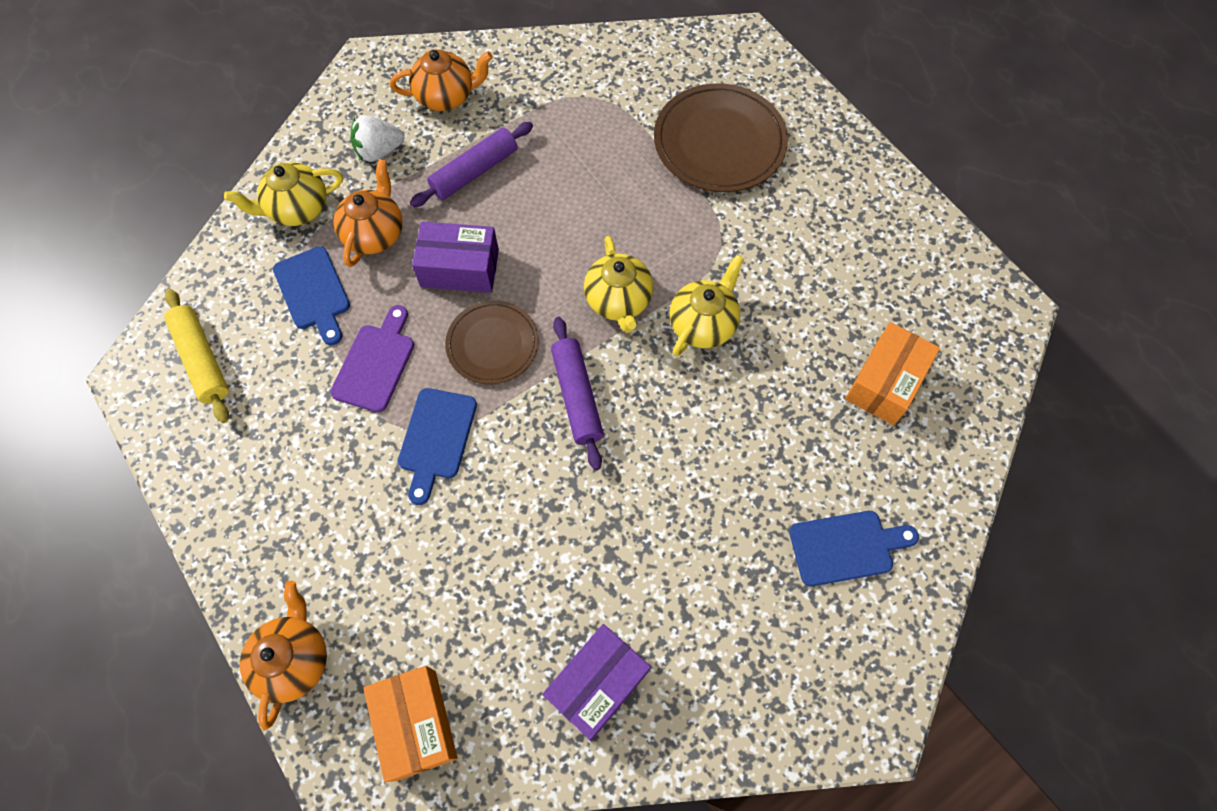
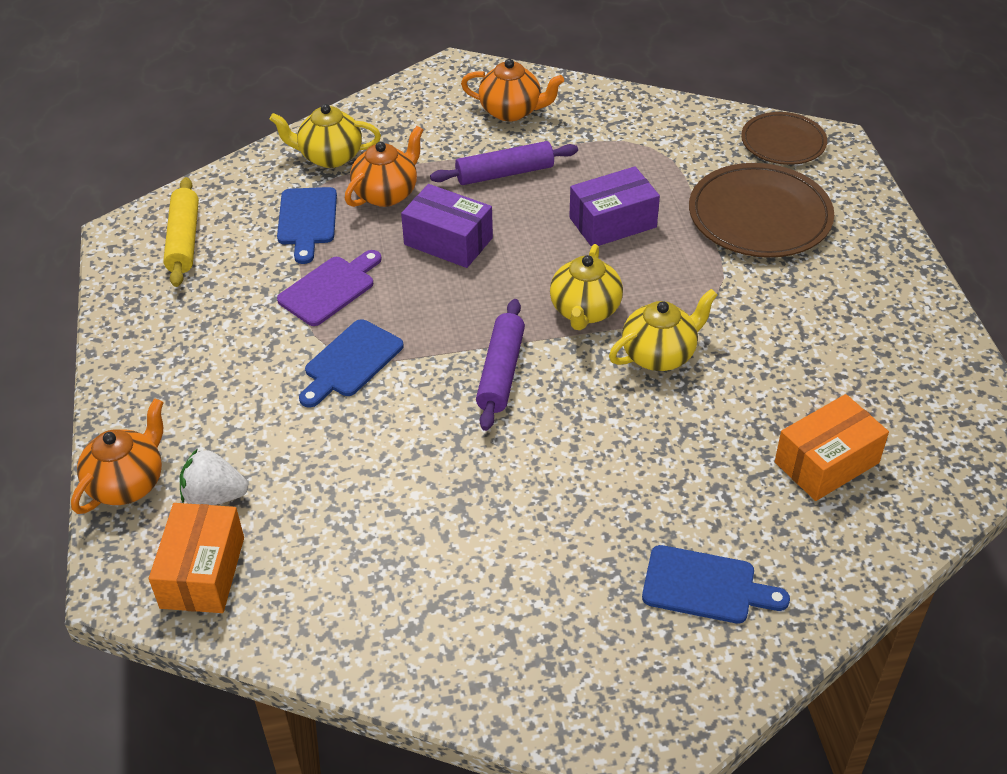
camera: 25 degrees right, 20 degrees down
white strawberry [350,115,404,162] -> white strawberry moved to [180,448,248,505]
brown plate [445,300,539,384] -> brown plate moved to [741,112,827,165]
purple box [542,624,651,741] -> purple box moved to [569,166,660,247]

